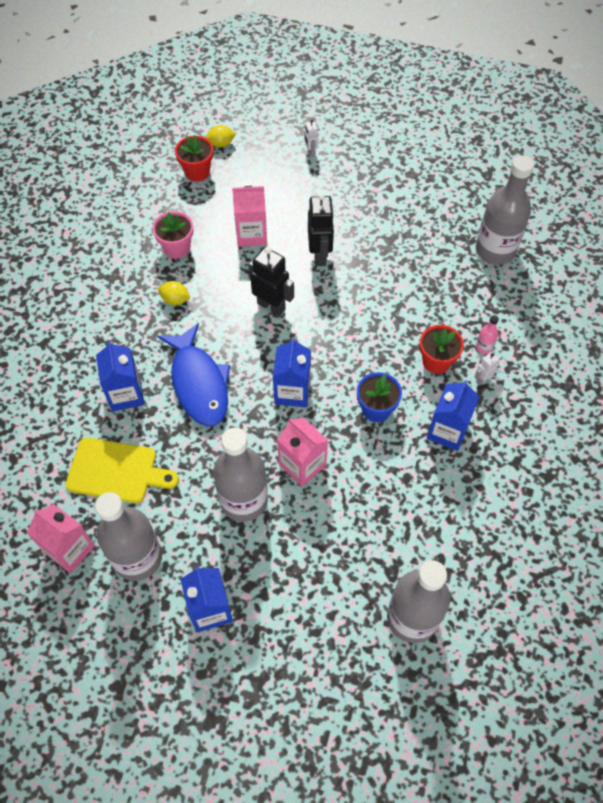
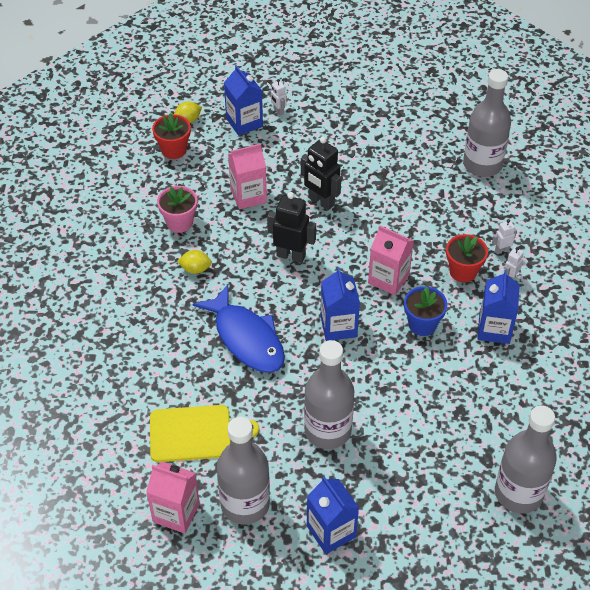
camera: 15 degrees left, 10 degrees down
blue carton [96,341,145,412] -> blue carton moved to [224,65,263,136]
pink carton [277,417,328,487] -> pink carton moved to [368,225,414,295]
black robot [308,193,334,266] -> black robot turned 150 degrees clockwise [301,137,341,210]
pink bottle [476,315,499,354] -> white robot [492,219,517,254]

